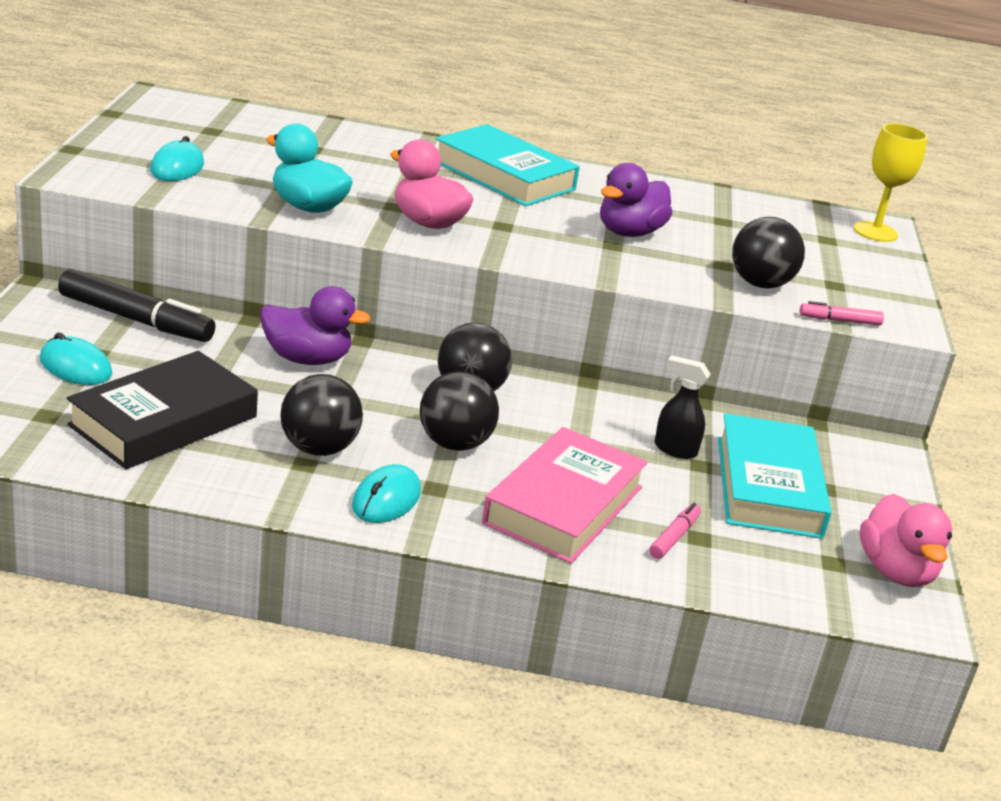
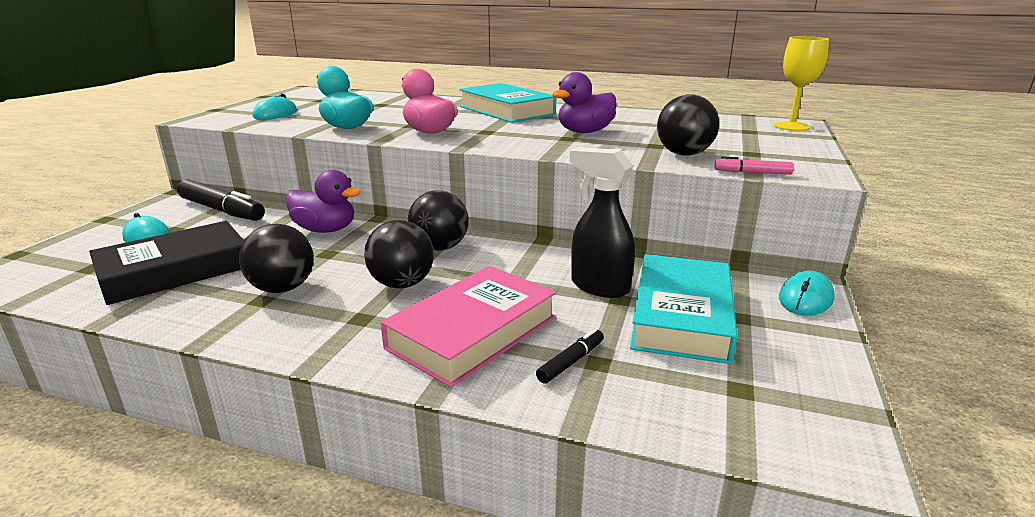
camera: 15 degrees right, 5 degrees down
turquoise mouse [352,464,421,523] -> turquoise mouse moved to [779,271,835,316]
pink marker [649,503,701,559] -> black marker [536,329,604,384]
black spray bottle [654,355,711,459] -> black spray bottle [570,147,635,298], size x1.56
pink duck [860,494,952,587] -> none

